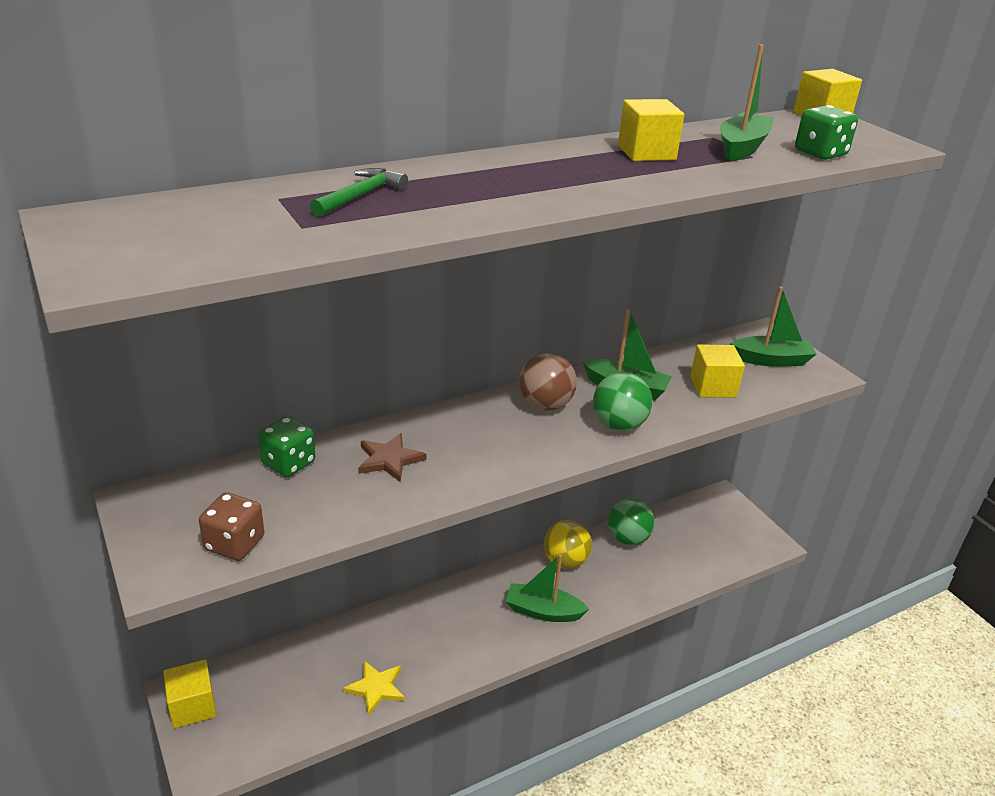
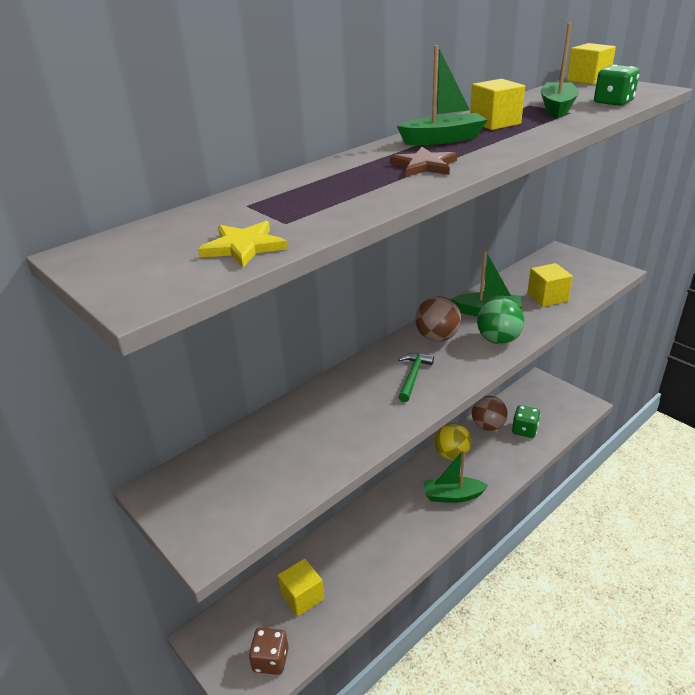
camera: 10 degrees left, 0 degrees up
yellow cube [163,660,216,728] -> yellow cube moved to [278,558,324,616]
brown dice [199,492,264,561] -> brown dice moved to [249,628,288,675]
green dice [258,416,316,477] -> green dice moved to [512,405,540,438]
green hammer [310,168,408,217] -> green hammer moved to [398,353,434,402]
yellow star [343,661,405,716] -> yellow star moved to [198,221,287,268]
brown star [358,433,426,482] -> brown star moved to [390,147,457,177]
green ball [608,499,655,545] -> brown ball [472,396,508,431]
green boat [730,287,816,367] -> green boat moved to [397,45,487,145]

